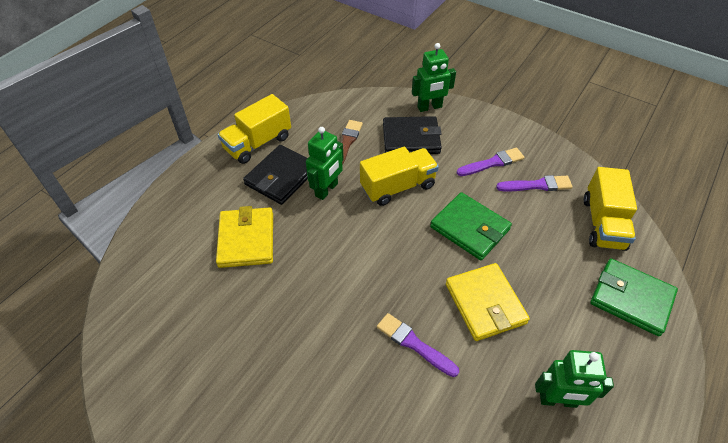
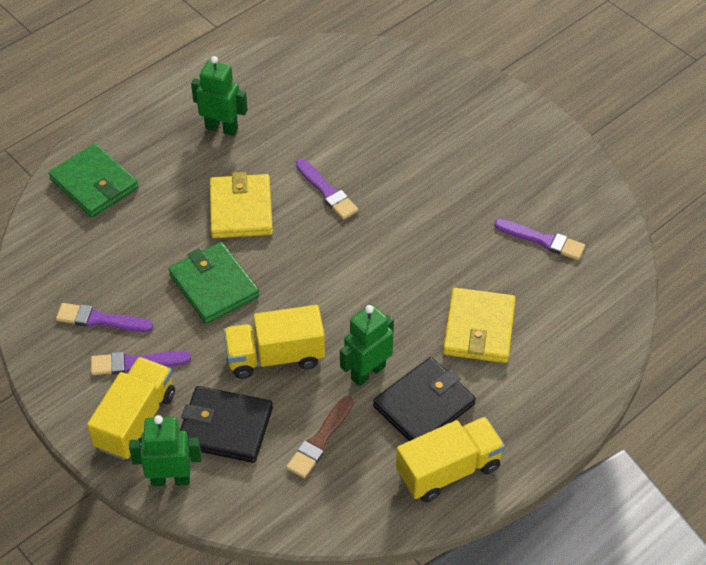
camera: 165 degrees left, 0 degrees up
yellow truck [584,167,637,251] -> yellow truck moved to [87,357,175,460]
none -> purple brush [494,219,585,260]

